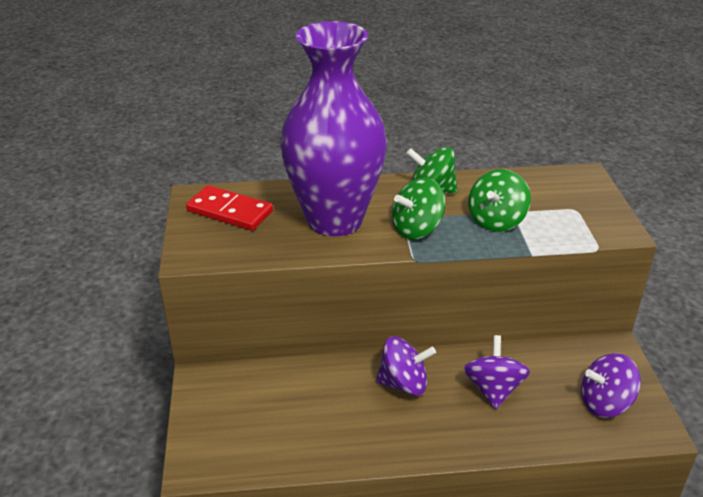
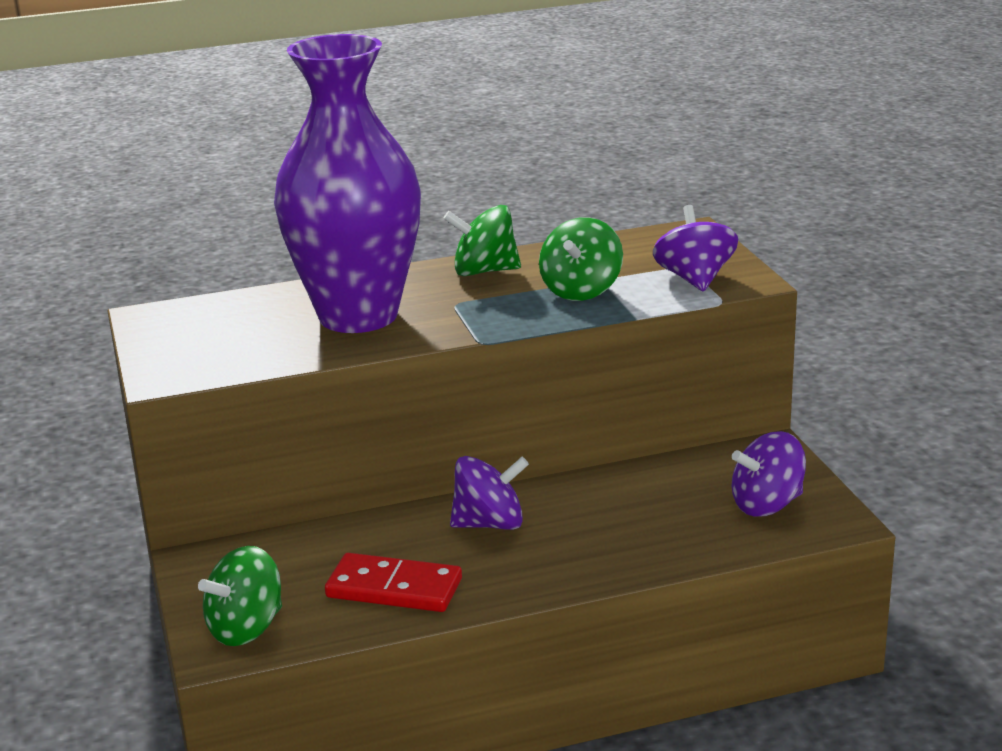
camera: 10 degrees left, 10 degrees down
red domino [186,185,273,231] -> red domino moved to [325,553,462,612]
green spinning top [392,178,446,239] -> green spinning top moved to [198,546,282,646]
purple spinning top [463,335,530,409] -> purple spinning top moved to [653,205,738,292]

